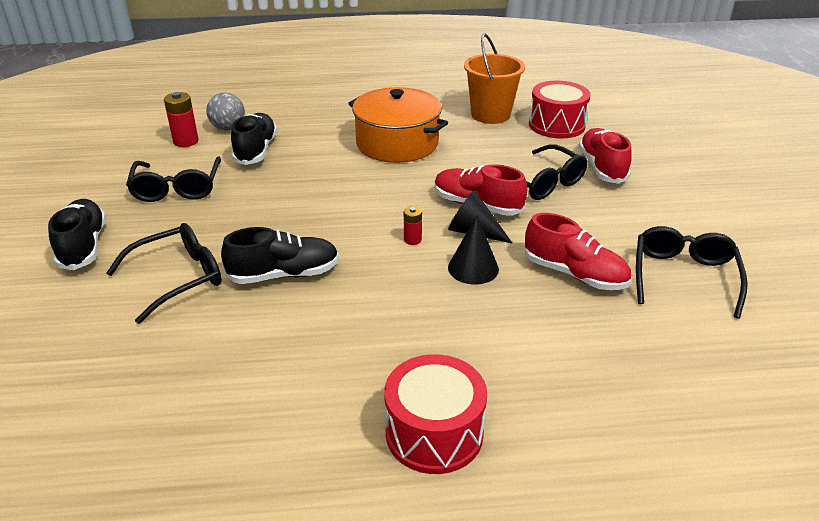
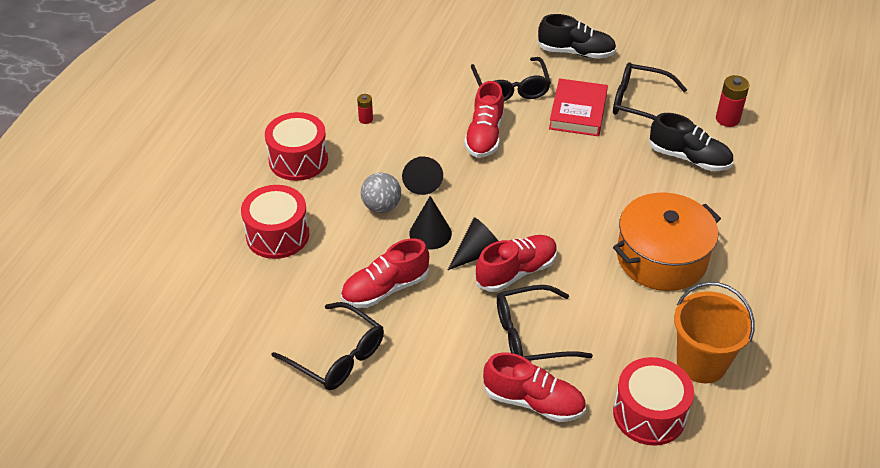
camera: 115 degrees right, 10 degrees up
grey ball [207,93,245,131] -> grey ball moved to [361,172,401,213]
black shoe [221,227,339,284] -> red shoe [464,81,504,158]
red battery [404,206,422,245] -> red battery moved to [357,94,373,124]
none -> red drum [241,185,309,259]
none -> black cone [402,156,443,195]
none -> red book [549,78,608,136]

